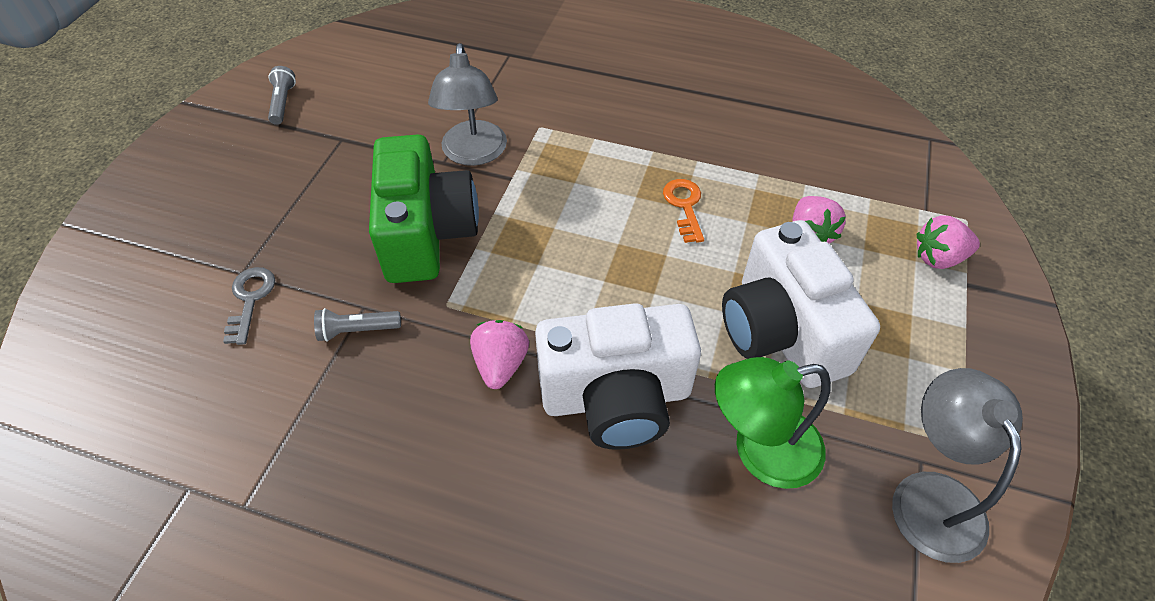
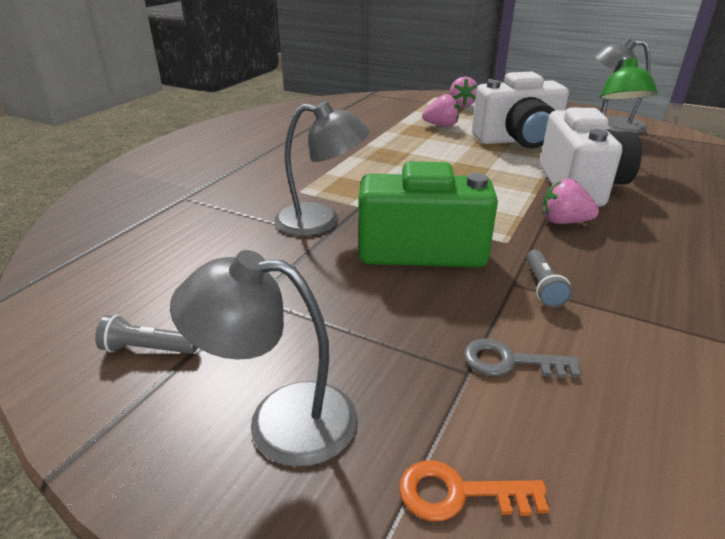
camera: 80 degrees left, 20 degrees down
orange key [663,179,704,243] -> orange key moved to [399,460,549,521]
none -> grey lamp [170,250,357,467]

